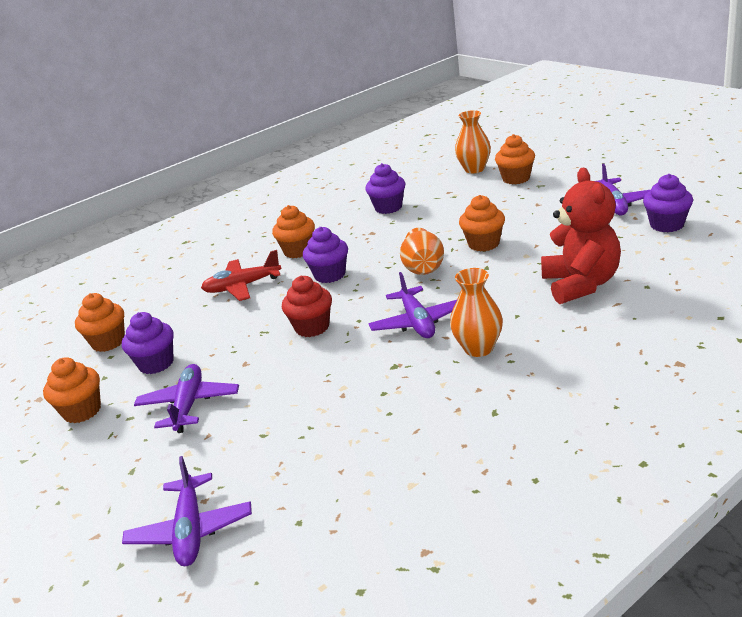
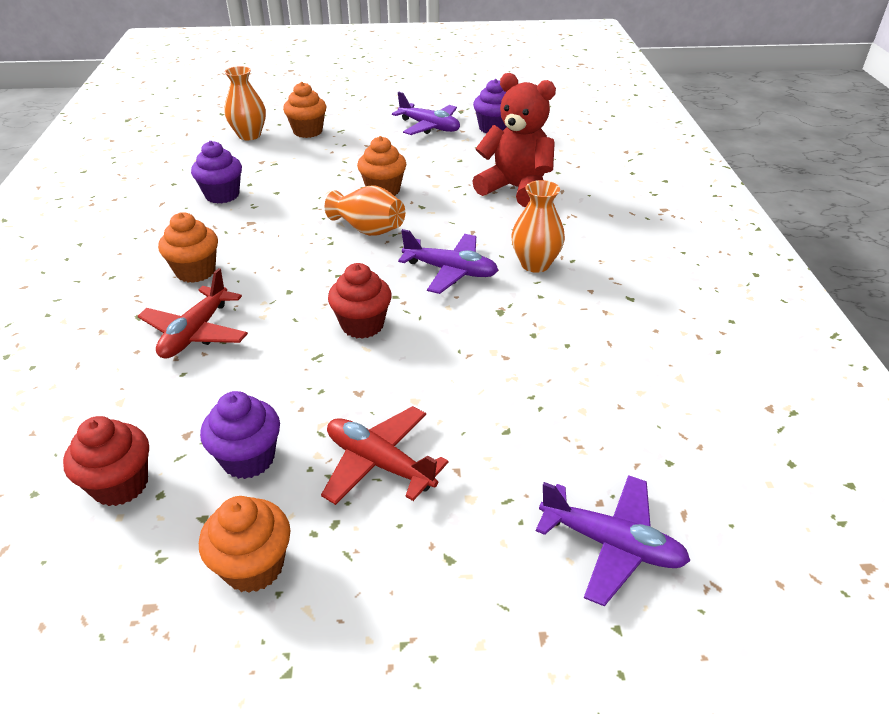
camera: 60 degrees left, 10 degrees up
orange cupcake [75,293,125,352] -> red cupcake [63,416,149,506]
purple plane [134,364,239,433] -> red plane [321,406,449,505]
purple cupcake [303,227,348,283] -> none

